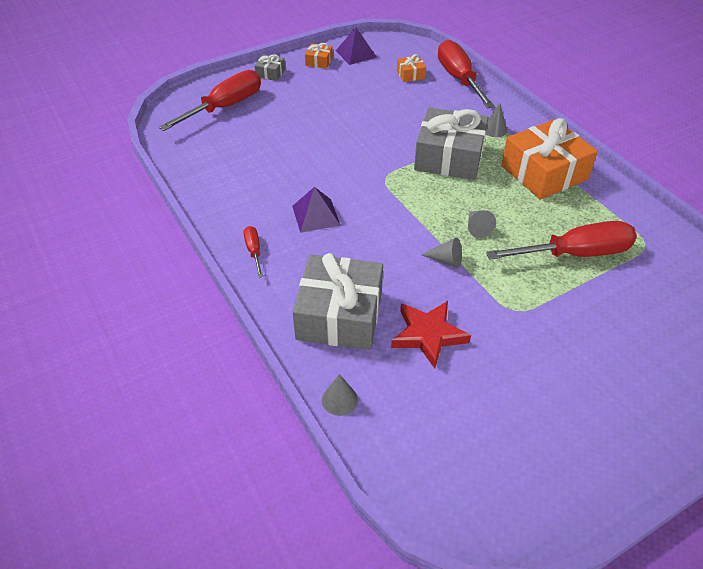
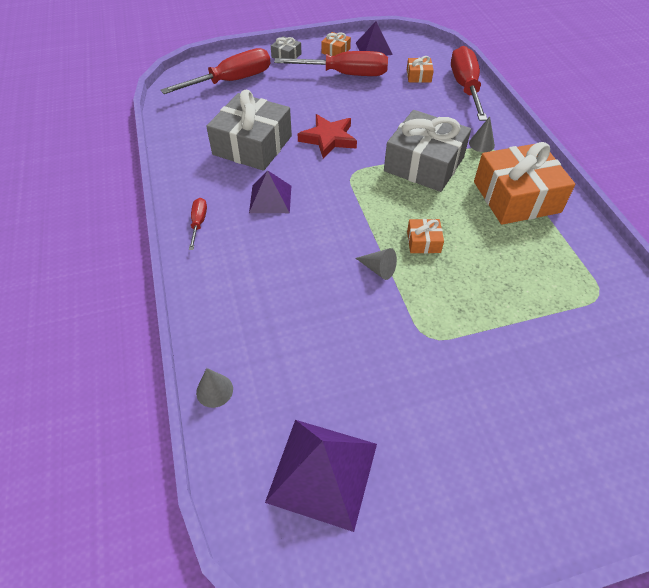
camera: 15 degrees right, 5 degrees up
grey gift [293,253,383,350] -> grey gift moved to [206,90,292,171]
red star [391,301,471,369] -> red star moved to [298,114,357,158]
grey cone [468,210,496,238] -> orange gift [407,219,444,253]
red screwdriver [486,221,637,260] -> red screwdriver moved to [274,51,388,76]
none -> purple pyramid [265,420,377,532]

